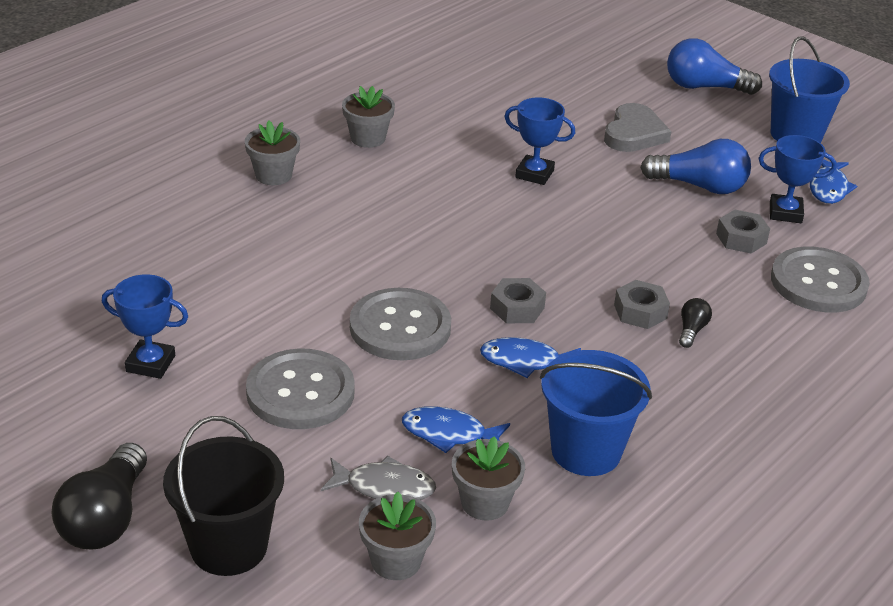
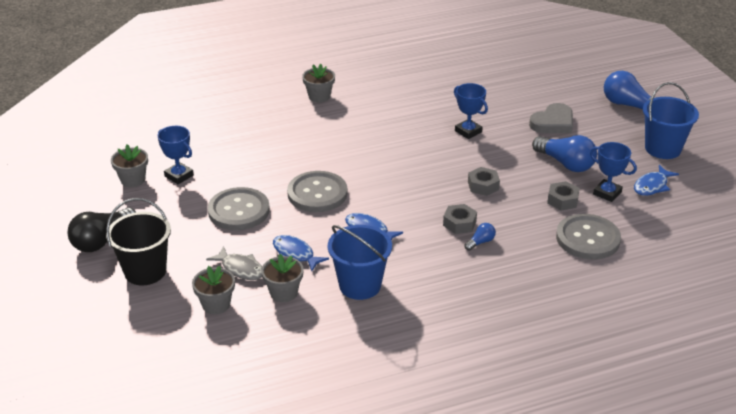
camera: 30 degrees right, 0 degrees up
grey flower pot [342,86,395,148] -> grey flower pot moved to [111,144,148,187]
grey nut [490,278,546,323] -> grey nut moved to [468,167,500,196]
black light bulb [679,298,712,348] -> blue light bulb [464,223,496,251]

